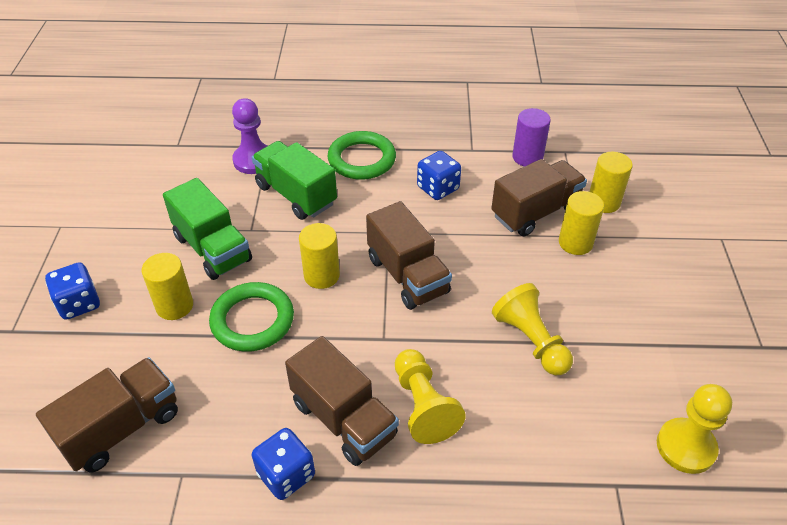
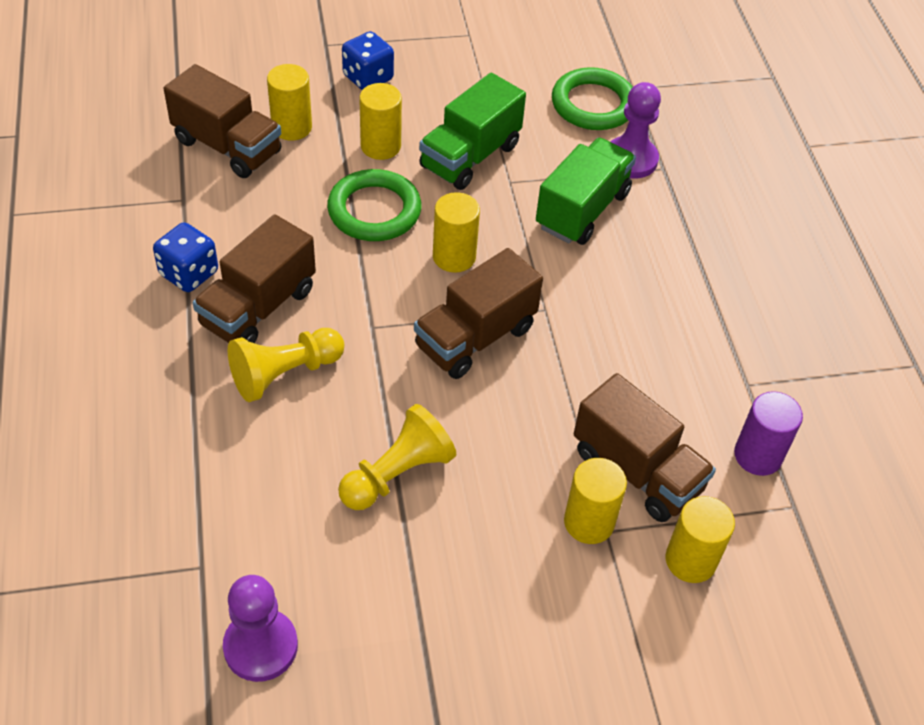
camera: 75 degrees right, 5 degrees up
green ring [327,131,396,180] -> green ring moved to [552,67,632,130]
blue dice [417,151,461,200] -> none
yellow pawn [657,384,732,474] -> purple pawn [223,575,298,682]
none -> yellow cylinder [267,64,312,141]

